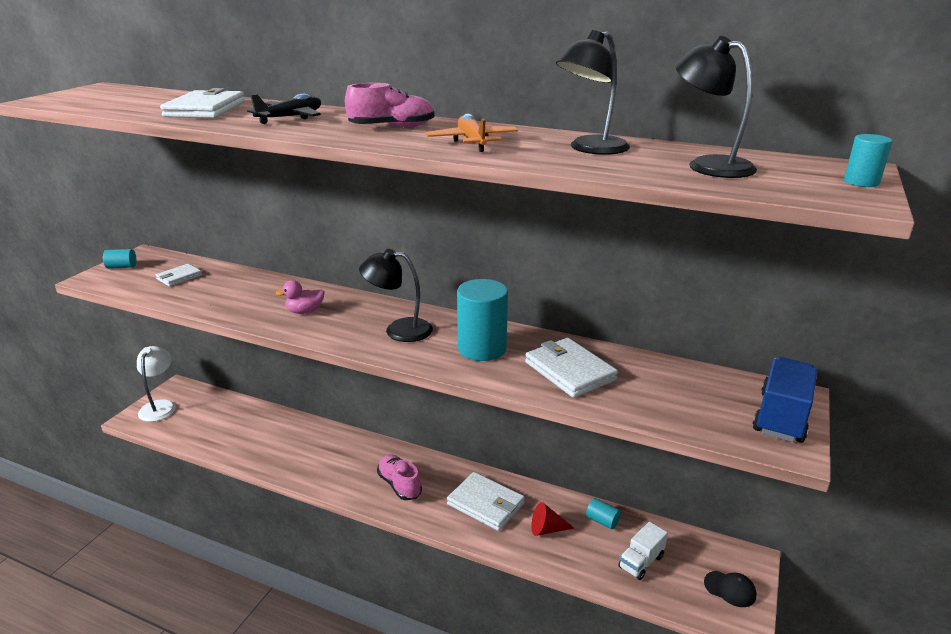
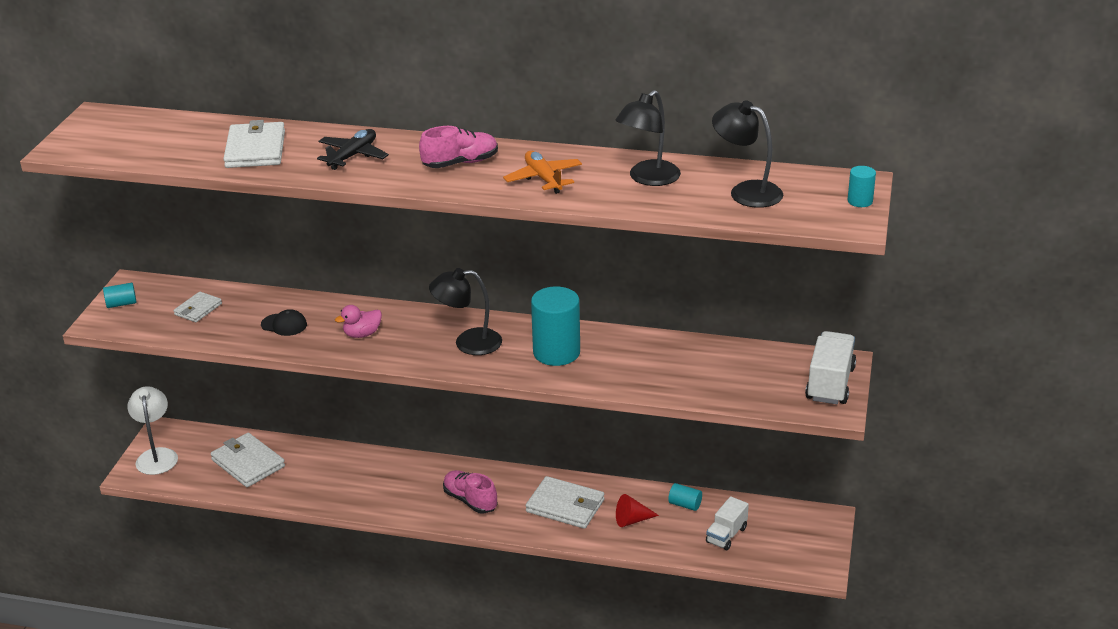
camera: 10 degrees left, 5 degrees up
white wallet [525,338,618,398] -> white wallet moved to [210,433,285,487]
black cap [704,571,756,607] -> black cap moved to [261,309,307,336]
blue truck [753,357,817,443] -> white truck [805,331,856,404]

